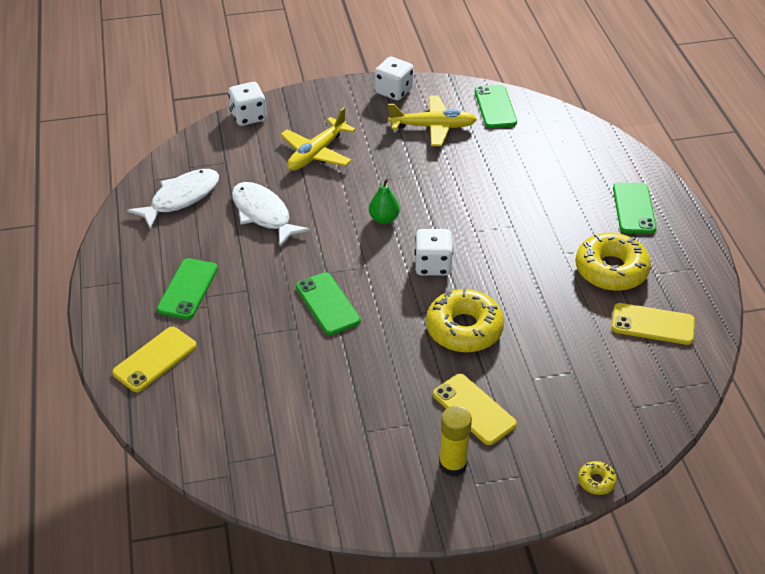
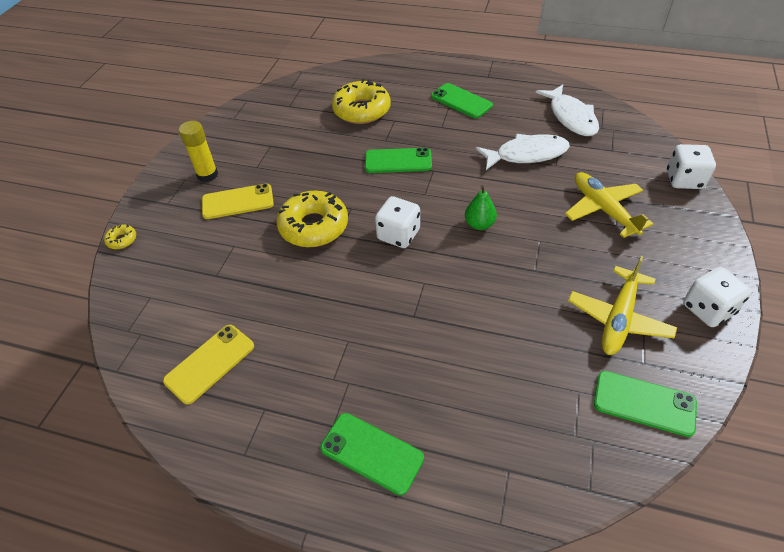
camera: 120 degrees right, 5 degrees up
yellow phone [112,327,197,392] -> none
yellow donut [575,233,651,291] -> yellow donut moved to [332,79,391,124]

